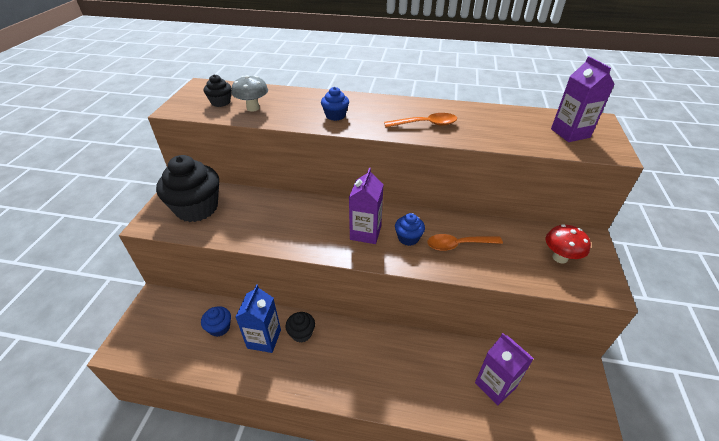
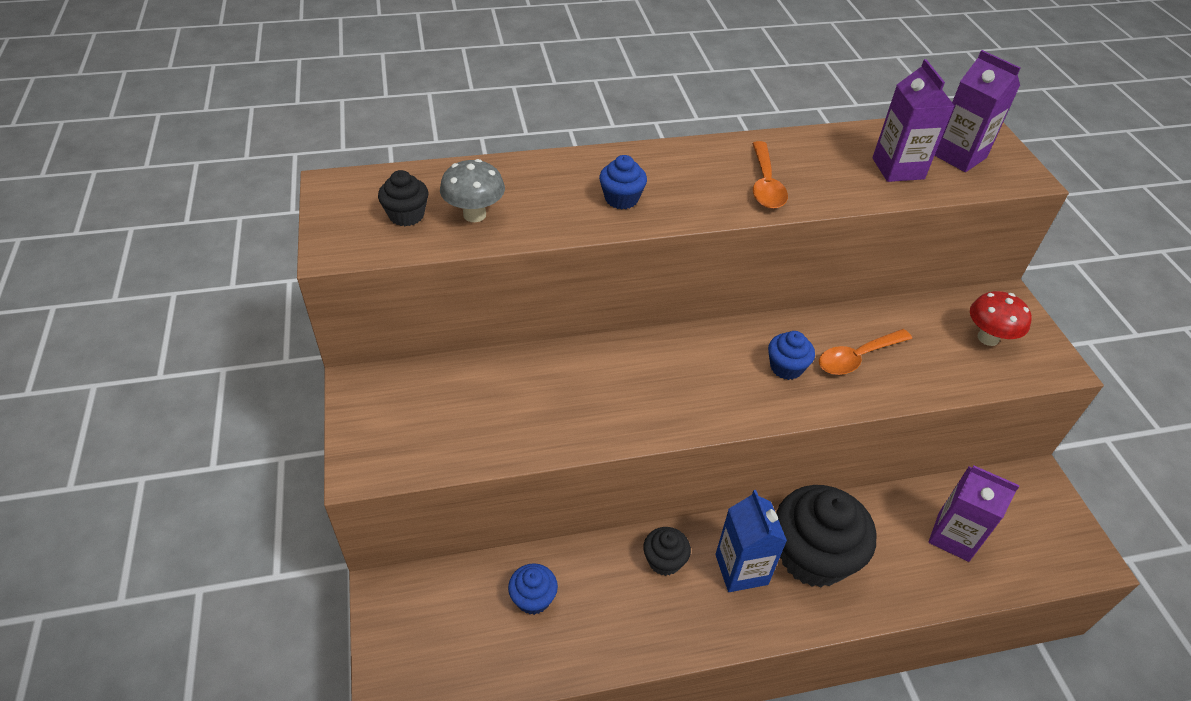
camera: 25 degrees left, 5 degrees up
black cupcake [156,155,219,222] -> black cupcake moved to [776,485,877,588]
blue carton [236,284,281,353] -> blue carton moved to [715,490,787,592]
purple carton [349,168,384,244] -> purple carton moved to [872,59,954,182]
orange spoon [384,113,457,128] -> orange spoon turned 120 degrees clockwise [752,141,788,209]

